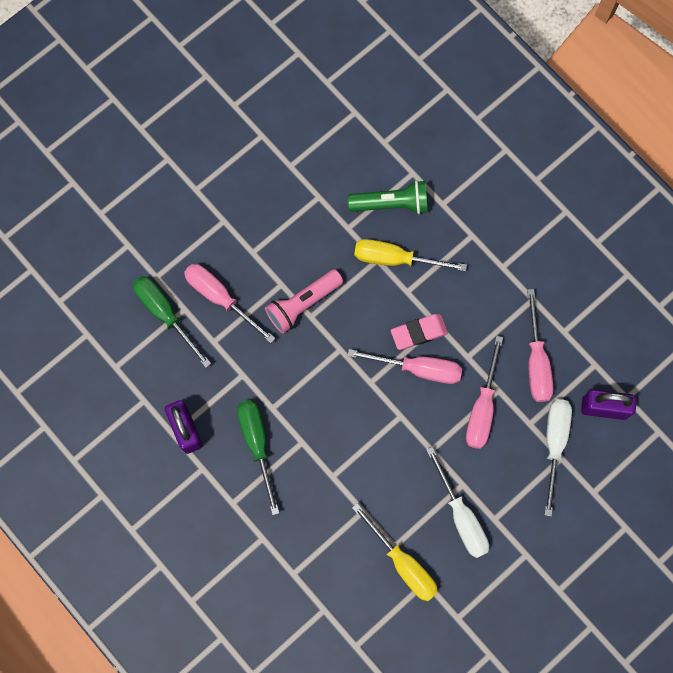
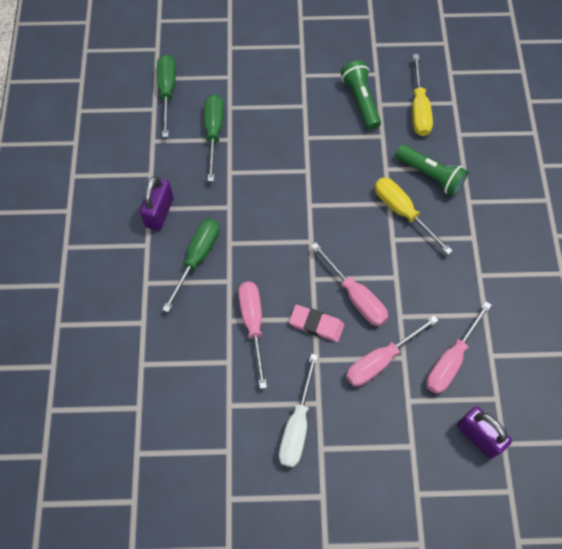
camera: 40 degrees right, 10 degrees down
pink screwdriver [184,264,276,343] -> pink screwdriver moved to [238,282,267,389]
pink flashlight [265,269,343,334] -> none
yellow screwdriver [352,503,438,601] -> yellow screwdriver moved to [412,54,433,136]
pink eraser [391,314,448,350] -> pink eraser moved to [289,304,344,342]
white screwdriver [544,399,572,517] -> none
none -> green screwdriver [157,54,176,137]
none -> green flashlight [340,60,381,130]

